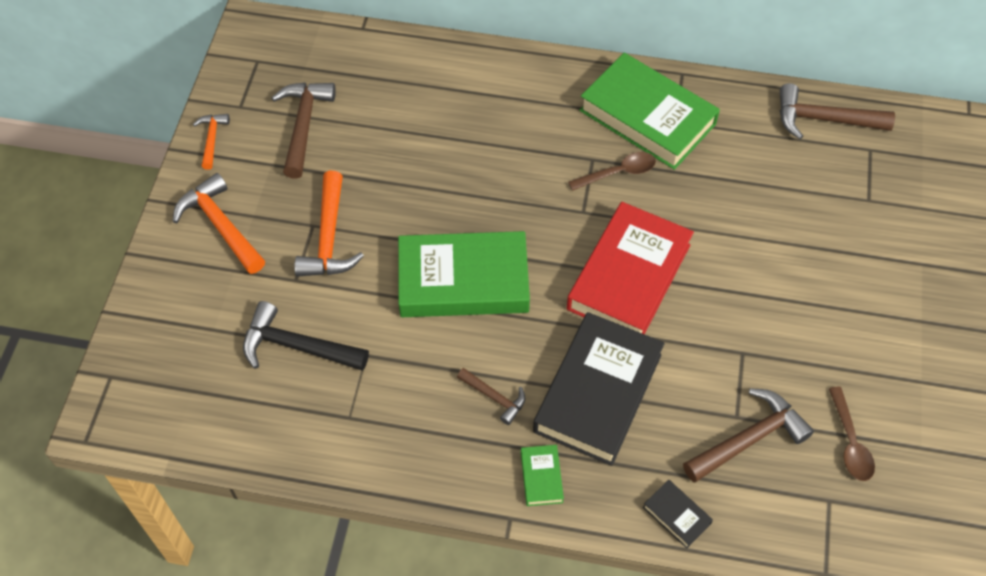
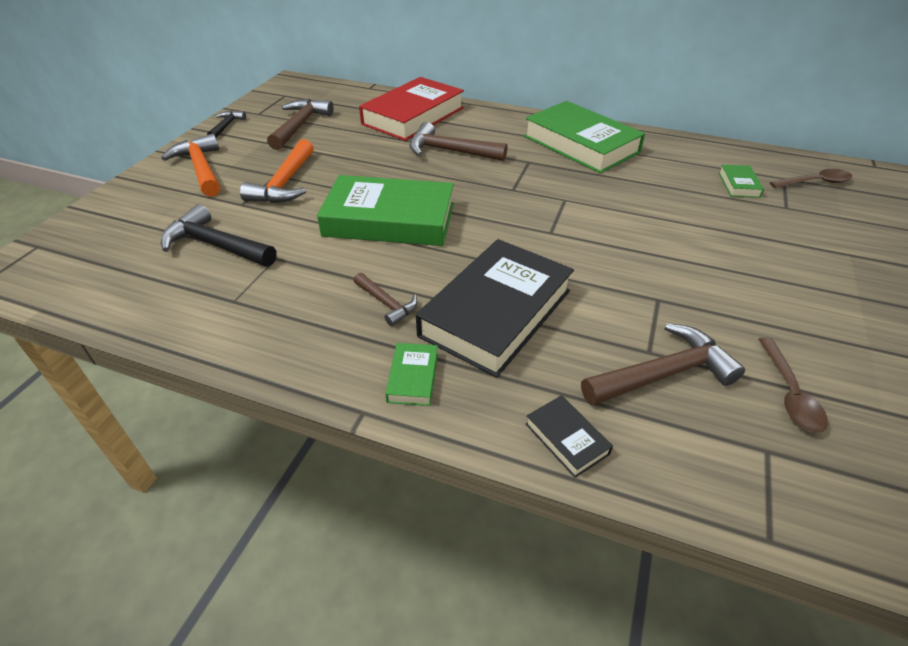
camera: 10 degrees right, 15 degrees down
orange hammer [193,114,230,170] -> black hammer [207,111,246,138]
red book [567,202,694,334] -> red book moved to [359,77,464,141]
brown spoon [568,152,656,191] -> brown spoon moved to [770,169,852,188]
brown hammer [780,83,895,139] -> brown hammer moved to [410,122,508,161]
none -> green book [719,165,764,198]

